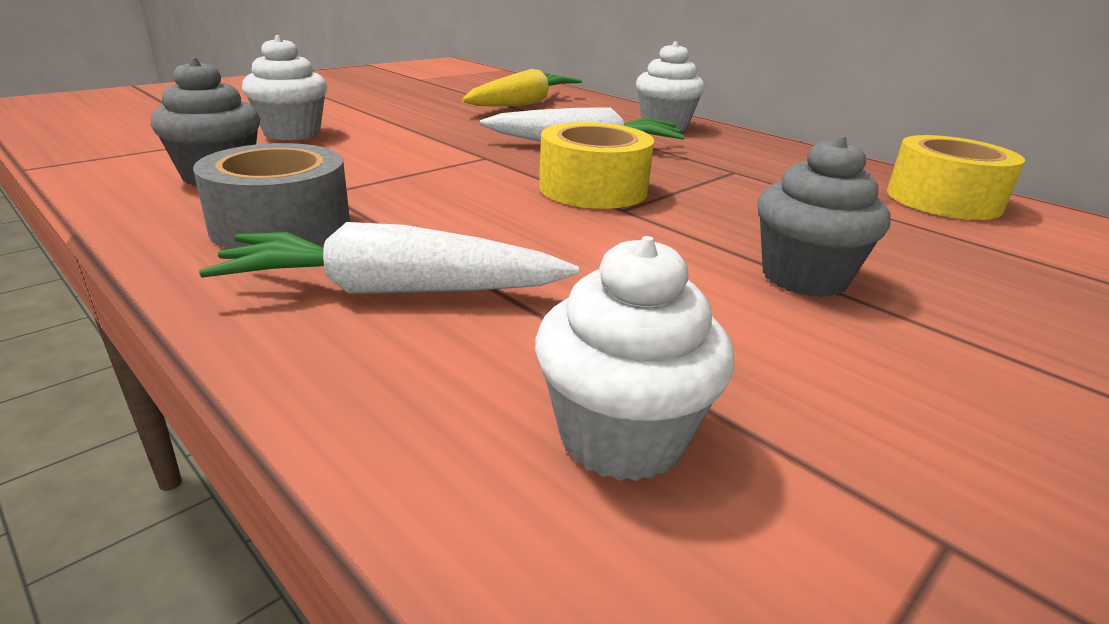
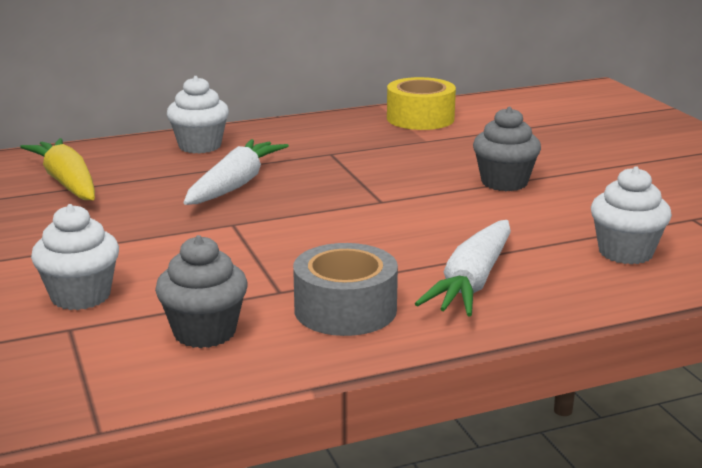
camera: 65 degrees left, 5 degrees down
yellow tape [539,122,654,209] -> none

